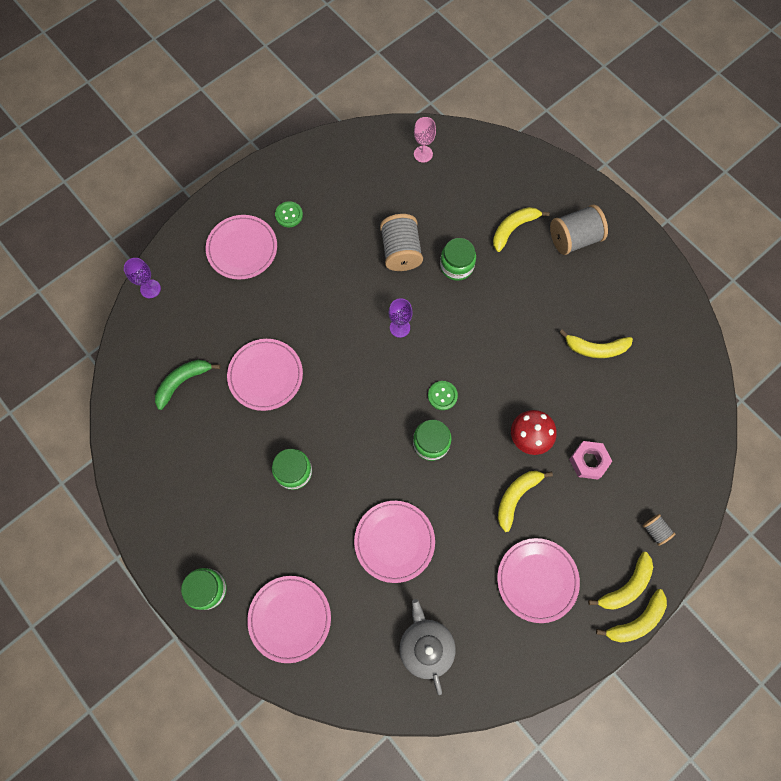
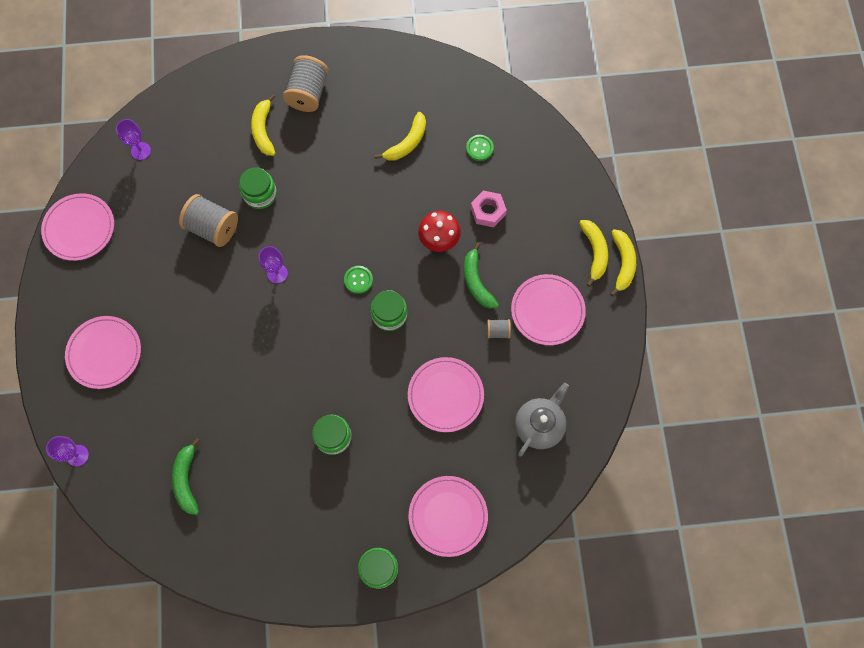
camera: 55 degrees left, 0 degrees up
pink plate [227,339,303,411] -> pink plate moved to [41,193,114,261]
green button [275,201,303,227] -> green button moved to [466,135,494,161]
grey teapot [400,599,456,695] -> grey teapot turned 105 degrees clockwise [515,383,569,457]
pink goblet [414,117,436,163] -> purple goblet [116,119,151,160]
yellow banana [498,471,553,532] -> green banana [464,242,499,309]
grey spool [643,514,675,546] -> grey spool moved to [487,319,511,339]

